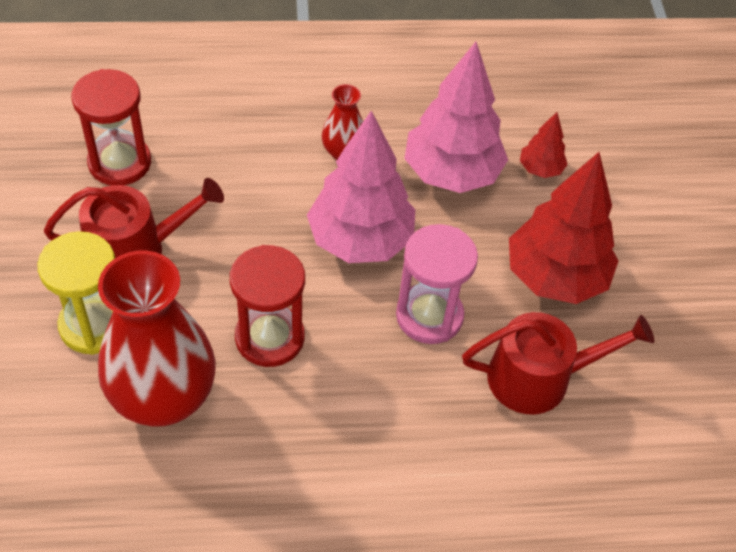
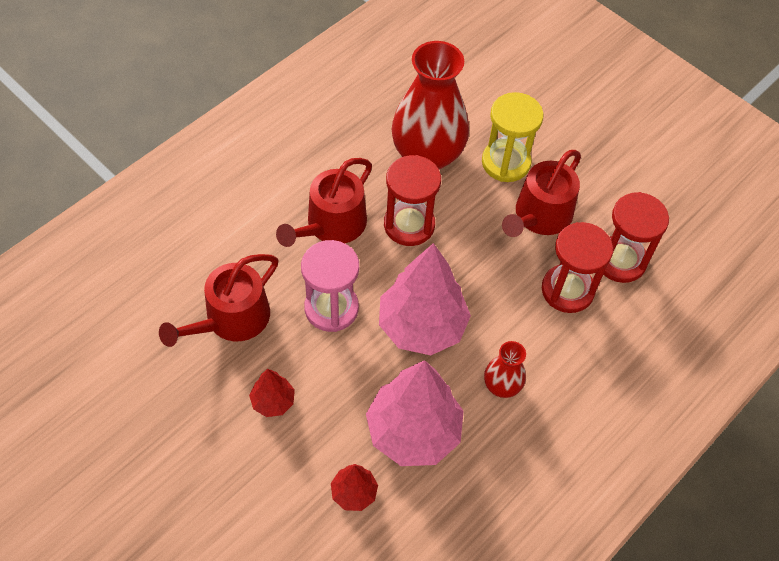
camera: 140 degrees right, 5 degrees up
red tree [509,152,618,304] -> red tree [249,369,295,417], size x0.47
none -> red watering can [276,158,372,247]
none -> red hourglass [542,222,613,313]

